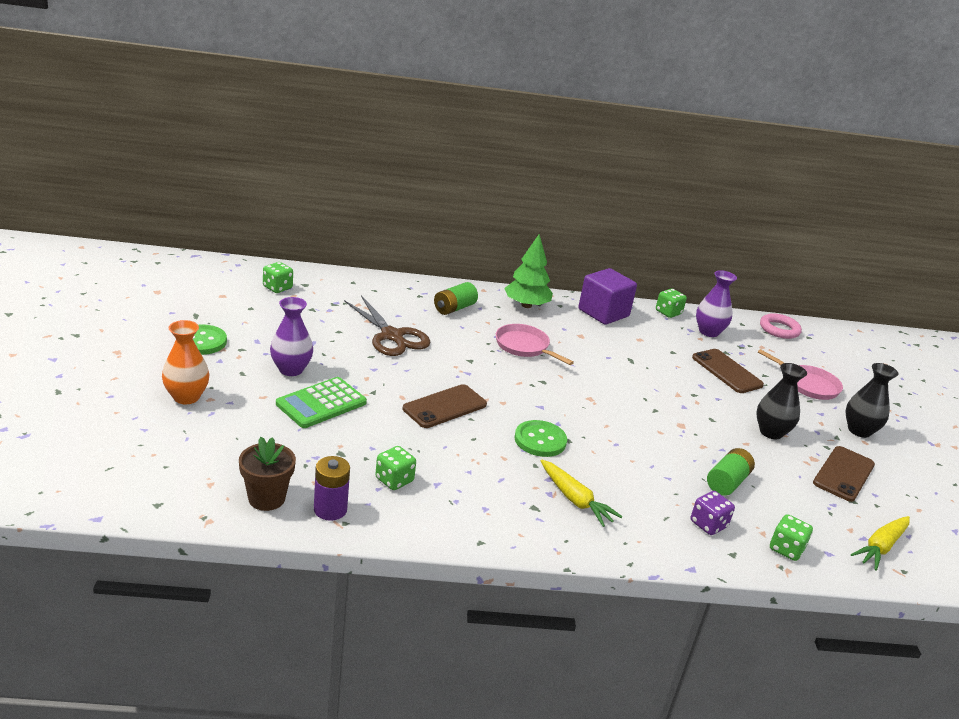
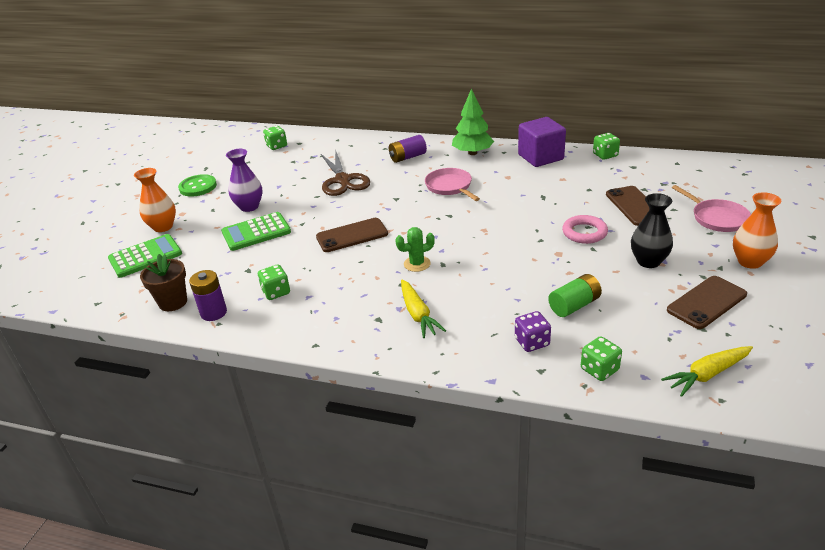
camera: 25 degrees right, 5 degrees up
green battery [434,282,478,315] -> purple battery [389,135,427,163]
green button [514,420,567,457] -> green cactus [395,227,435,272]
purple vase [696,270,737,337] -> none
pink ring [760,313,802,339] -> pink ring moved to [562,215,608,244]
black vase [845,363,898,438] -> orange vase [733,192,781,269]
none -> green calculator [108,234,182,278]

